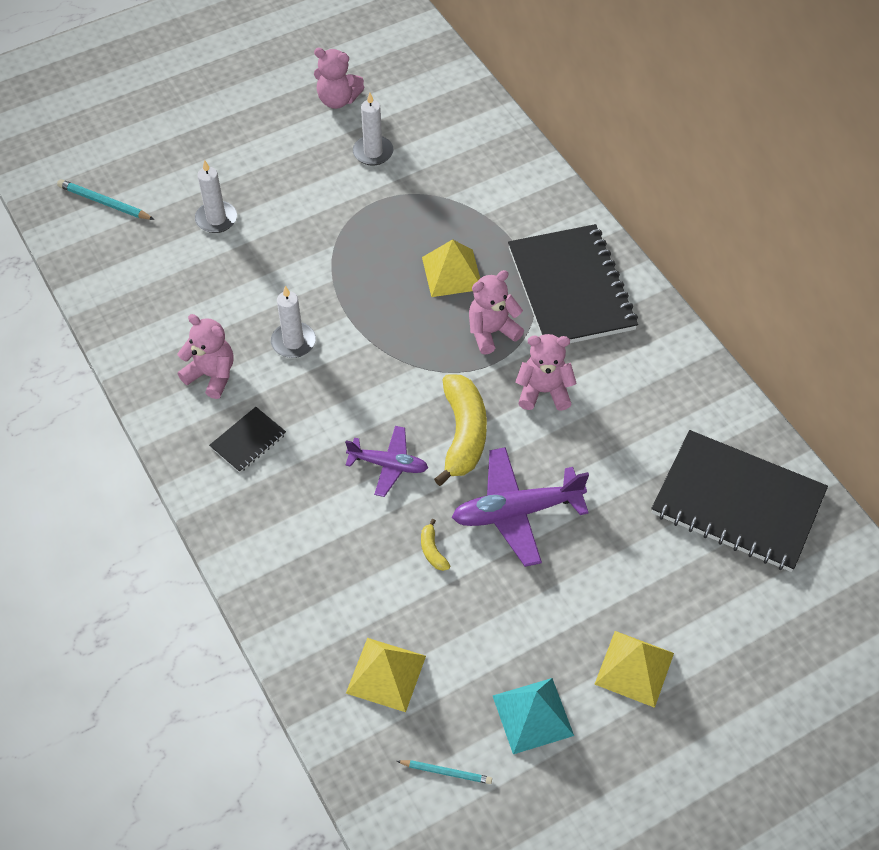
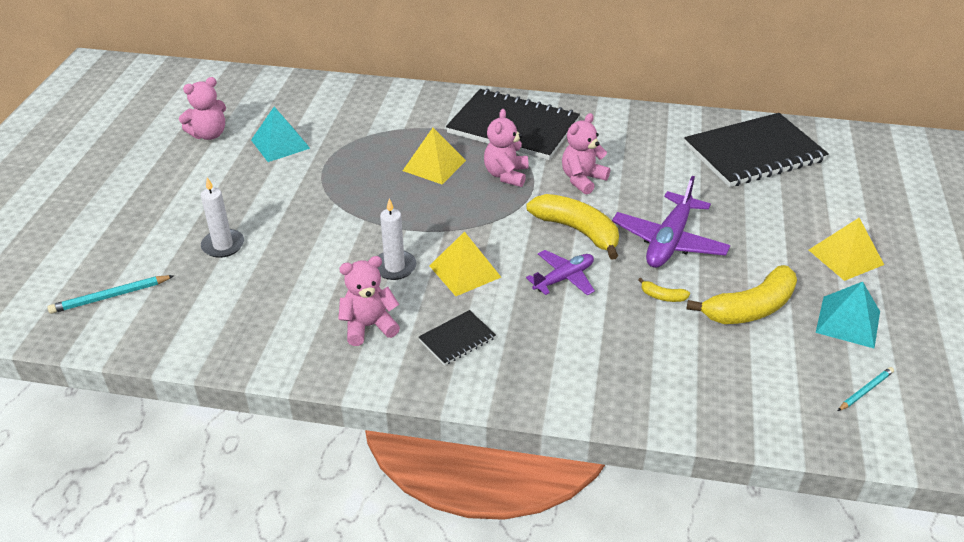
camera: 50 degrees left, 15 degrees down
black notebook [209,407,286,473] -> black notebook turned 60 degrees clockwise [419,310,496,366]
yellow pyramid [346,638,426,712] -> yellow pyramid moved to [429,231,501,296]
white candle [353,92,394,166] -> turquoise pyramid [251,107,310,162]
none -> yellow banana [686,265,797,324]

